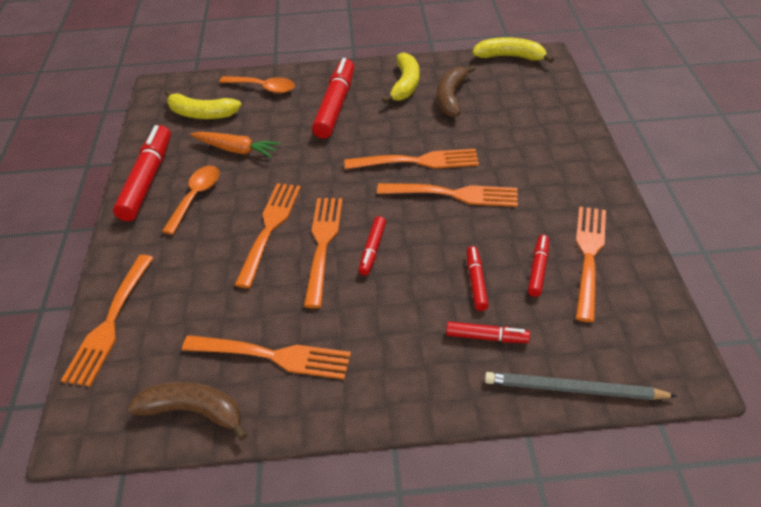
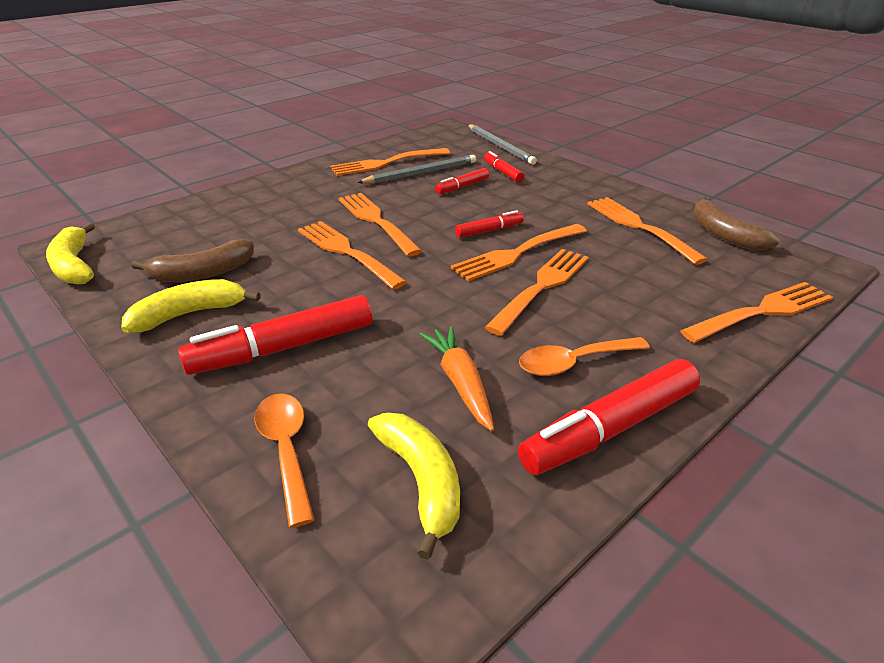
camera: 130 degrees left, 10 degrees down
orange fork [235,183,301,288] -> orange fork turned 150 degrees clockwise [484,249,589,336]
red marker [528,235,549,297] -> grey pencil [357,155,476,184]

